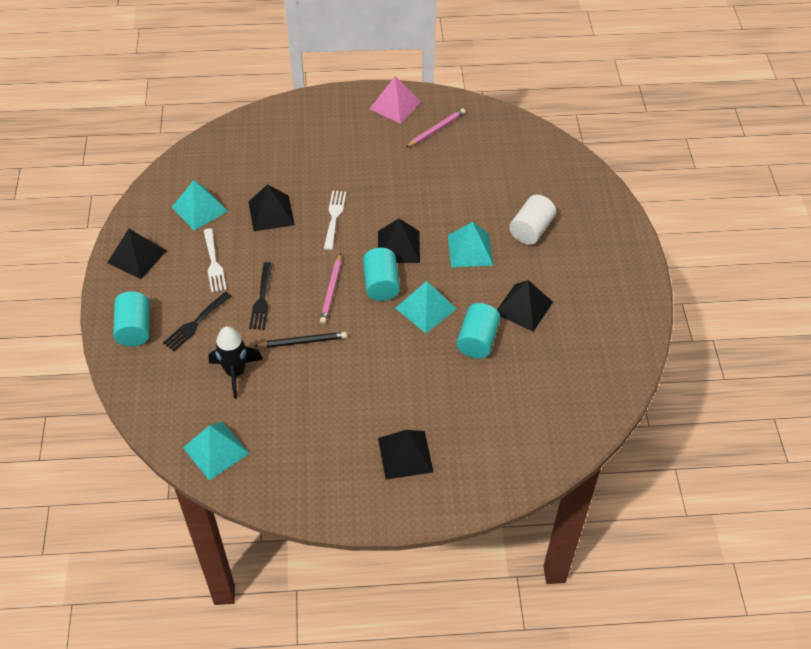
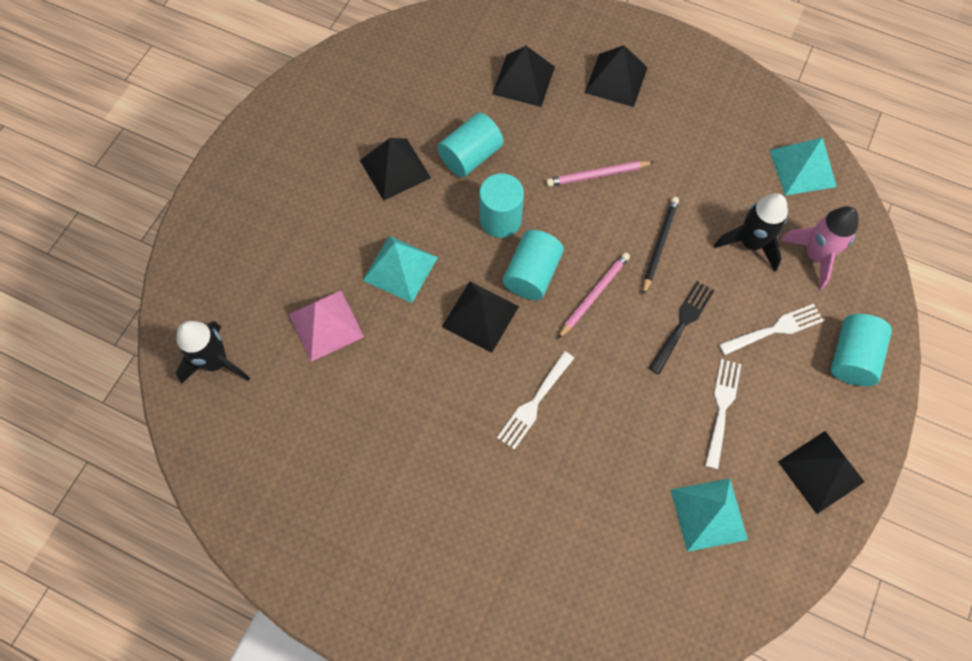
camera: 150 degrees left, 15 degrees up
black fork [163,292,232,351] -> white fork [719,304,824,355]
black pyramid [249,184,295,231] -> black pyramid moved to [492,46,555,107]
black pencil [254,332,347,348] -> black pencil turned 90 degrees clockwise [643,197,679,295]
pink pyramid [370,76,421,124] -> pink pyramid moved to [289,291,364,362]
turquoise pyramid [395,281,456,333] -> turquoise cylinder [479,173,524,238]
pink pencil [406,108,466,147] -> pink pencil moved to [546,161,654,187]
white cylinder [509,195,556,245] -> none
none -> black rocket [176,321,250,384]
none -> pink rocket [780,206,859,290]

